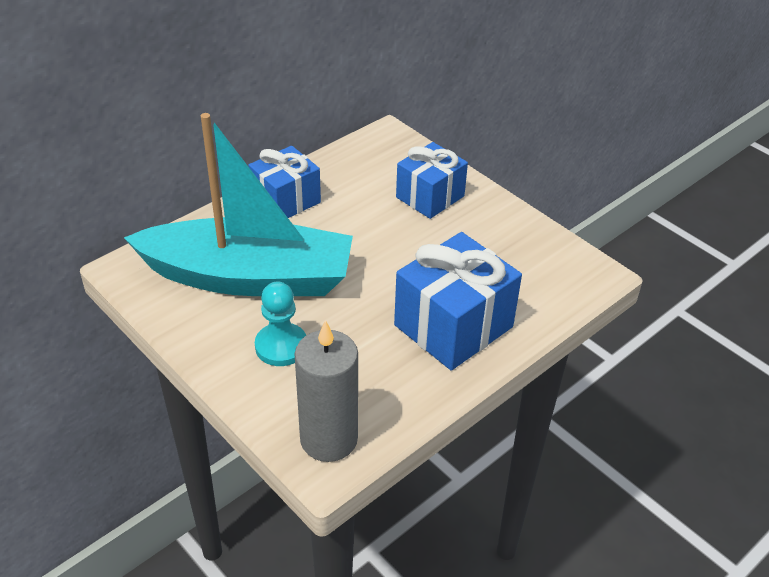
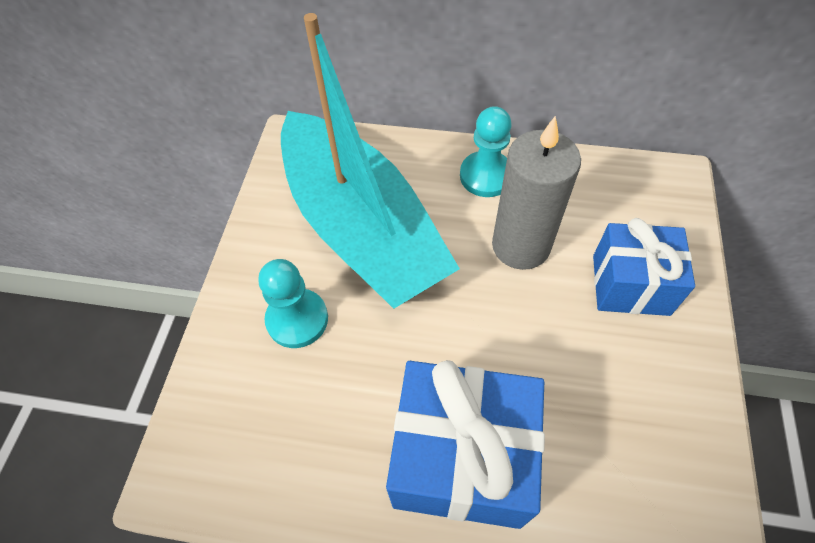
camera: 55 degrees right, 15 degrees up
blue gift [248,146,321,218] -> turquoise pawn [460,106,512,197]
grey candle [295,320,358,462] -> grey candle moved to [492,116,581,270]

